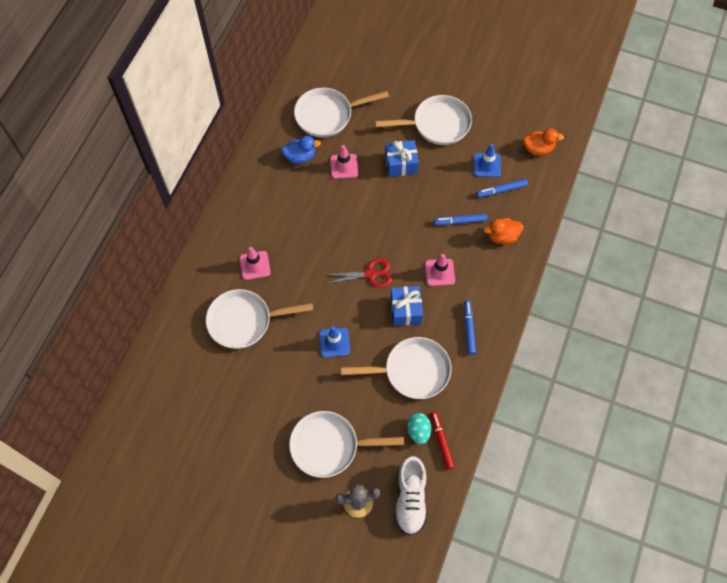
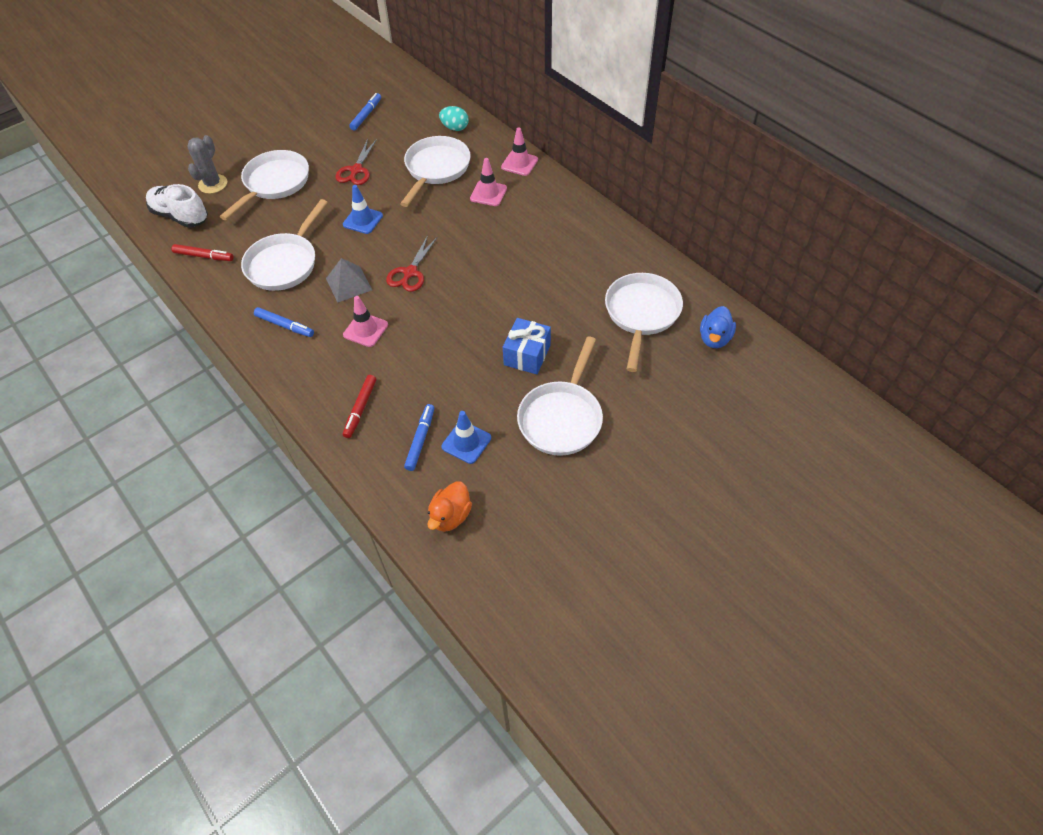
camera: 120 degrees right, 10 degrees down
blue duck [281,136,321,164] -> blue duck moved to [700,306,736,348]
pink traffic cone [330,145,358,179] -> pink traffic cone moved to [501,128,538,176]
blue gift [391,286,423,326] -> grey pyramid [326,258,372,303]
turquoise egg [407,413,431,444] -> turquoise egg moved to [439,106,469,131]
blue marker [434,214,487,225] -> blue marker moved to [349,93,381,130]
orange duck [484,218,523,244] -> red marker [343,375,376,438]
none -> red scissors [335,139,377,185]

